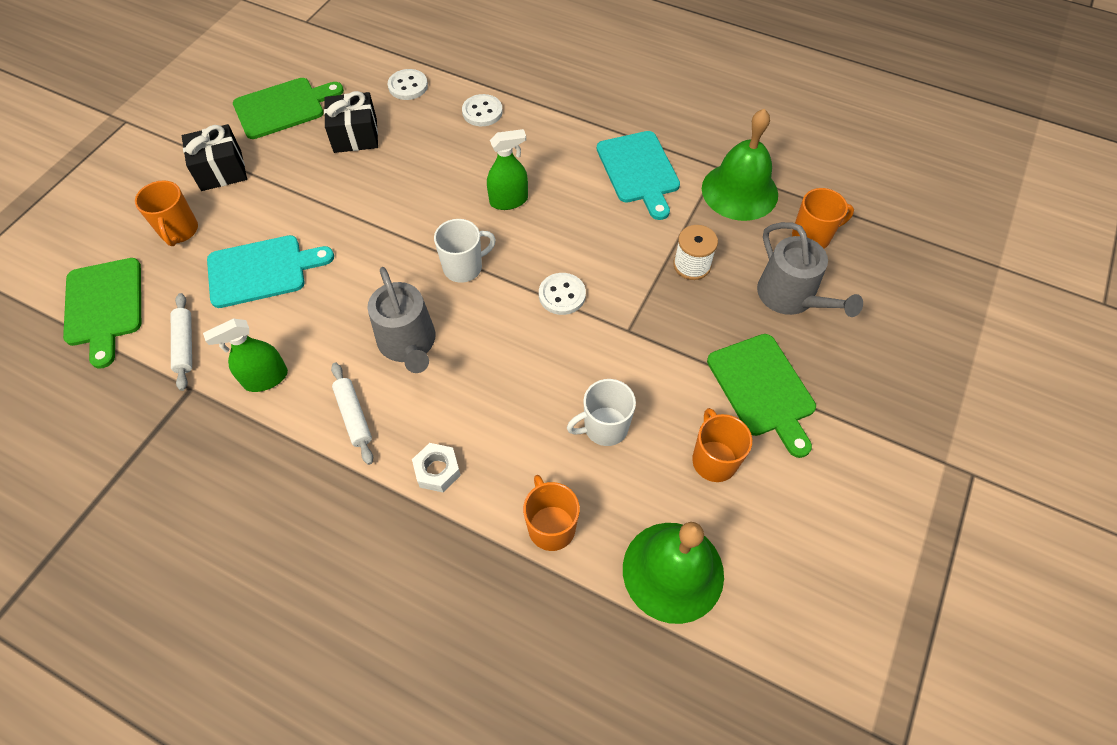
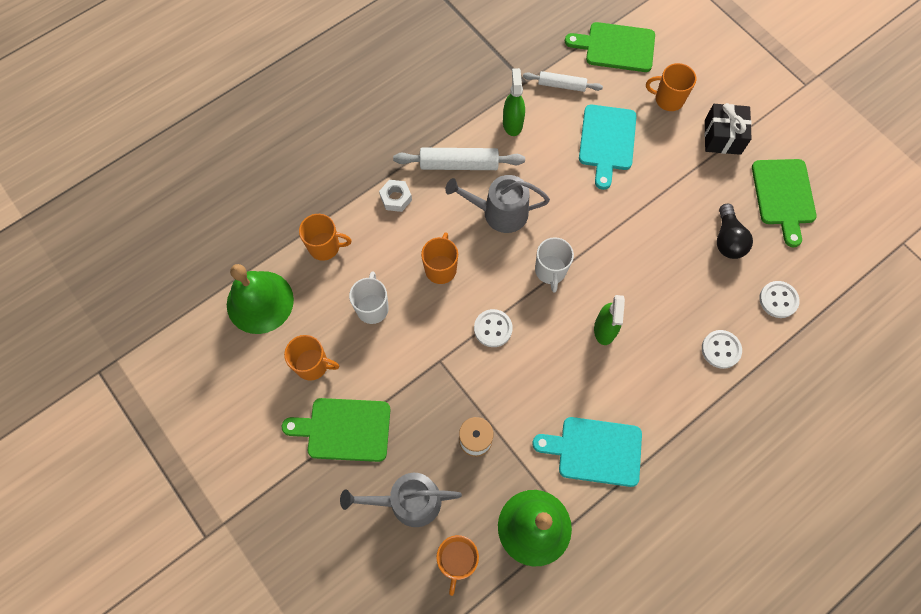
camera: 115 degrees right, 10 degrees up
black gift [324,91,378,153] -> black light bulb [717,204,753,259]
white rolling pin [331,363,373,465] -> white rolling pin [393,148,525,170], size x1.57
none -> orange mug [421,232,458,284]

